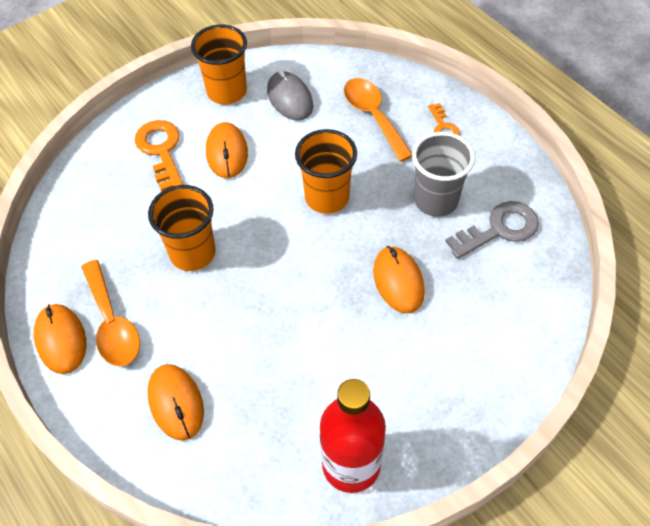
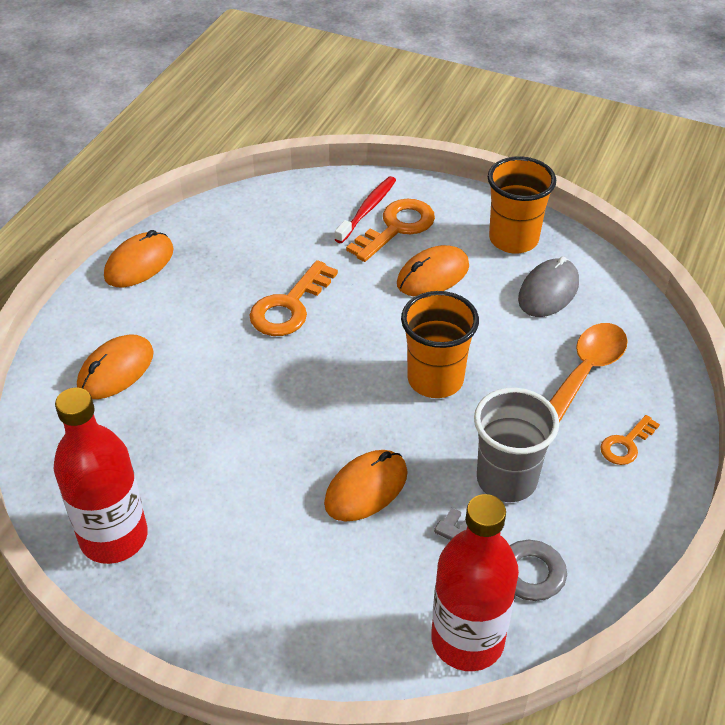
camera: 60 degrees right, 10 degrees down
orange spoon [81,260,140,366] -> none
orange cup [148,185,216,271] -> orange key [249,260,338,336]
none -> red toothbrush [334,176,396,243]
none -> red bottle [431,494,519,671]

